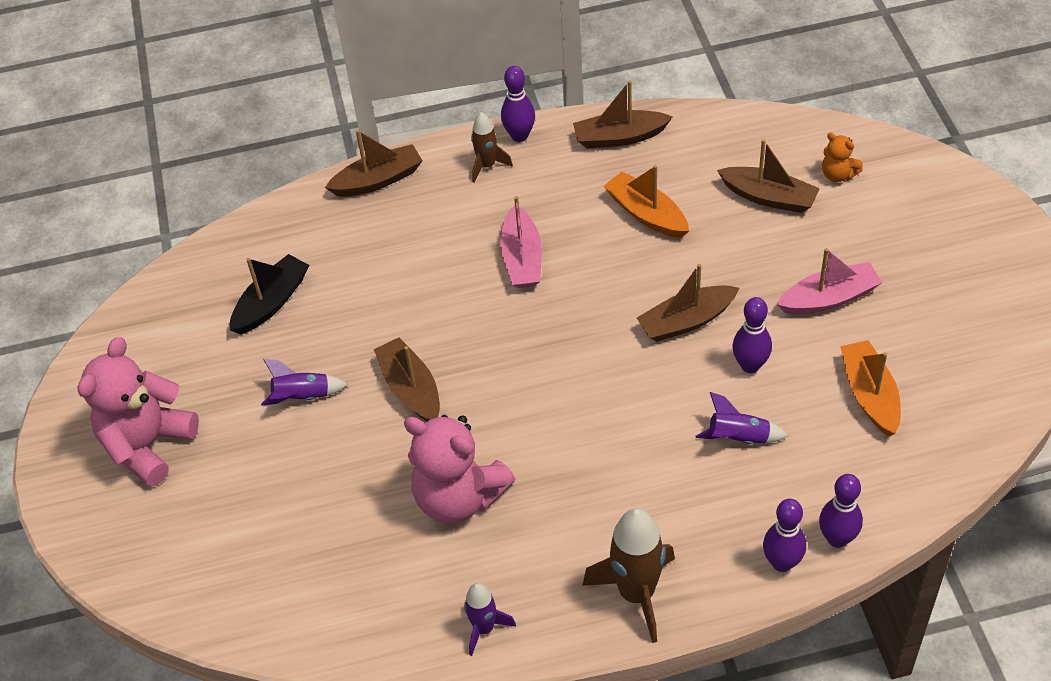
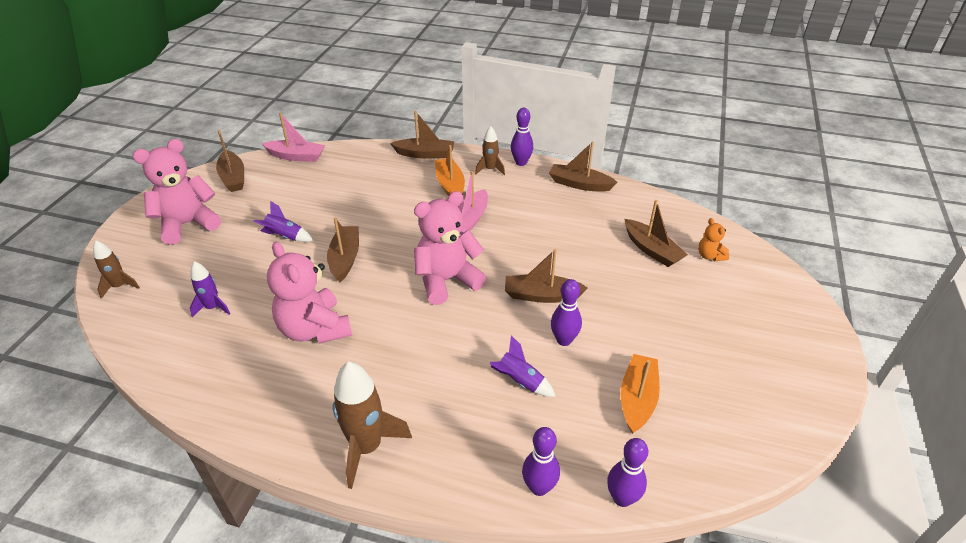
camera: 25 degrees right, 10 degrees down
black boat [230,254,309,334] -> none
purple rocket [464,583,516,656] -> purple rocket moved to [190,261,230,317]
orange boat [604,165,689,238] -> orange boat moved to [435,145,465,196]
purple bowling pin [763,499,806,572] -> purple bowling pin moved to [607,438,648,507]
pink boat [777,248,883,314] -> pink boat moved to [261,113,325,162]
none -> brown rocket [93,240,140,299]
none -> brown boat [216,130,244,192]
none -> pink teddy bear [414,191,487,305]

